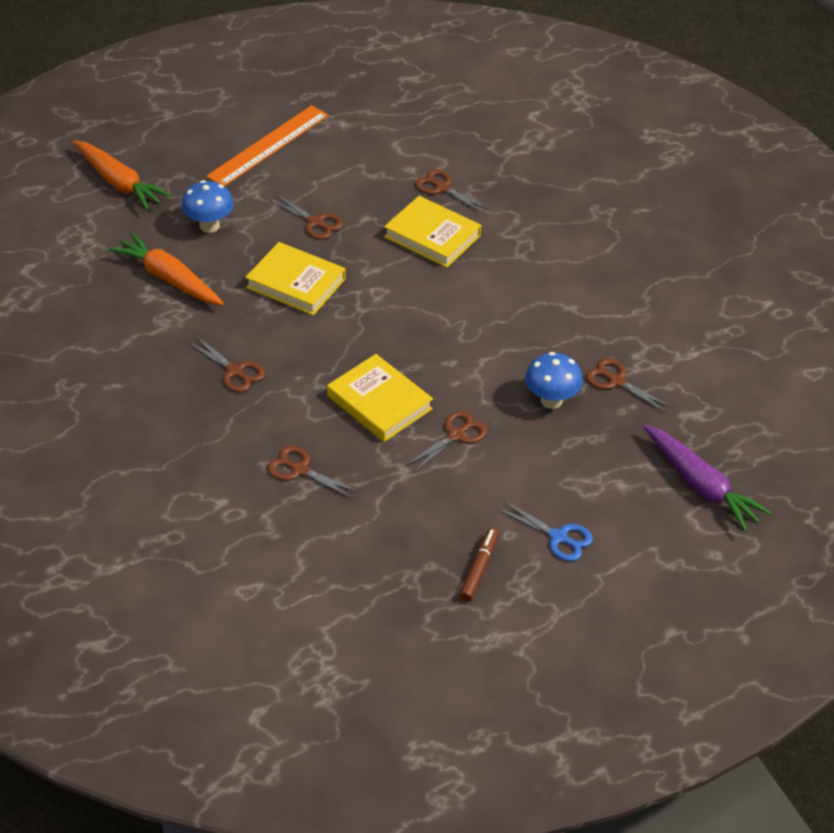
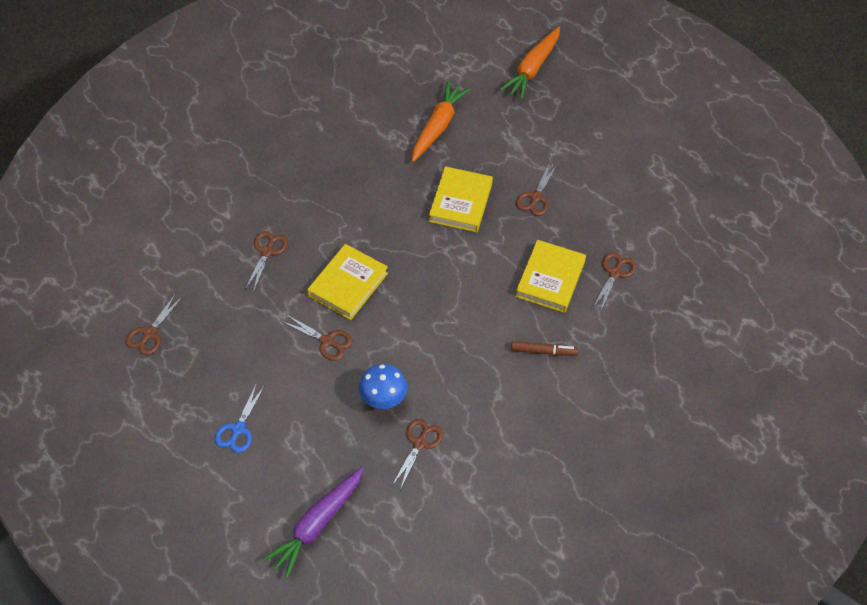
camera: 75 degrees right, 10 degrees up
blue mushroom [181,180,234,233] -> none
brown scissors [188,336,265,392] -> brown scissors moved to [125,293,183,355]
orange ruler [206,105,329,186] -> none
brown marker [459,528,499,601] -> brown marker moved to [511,341,578,356]

